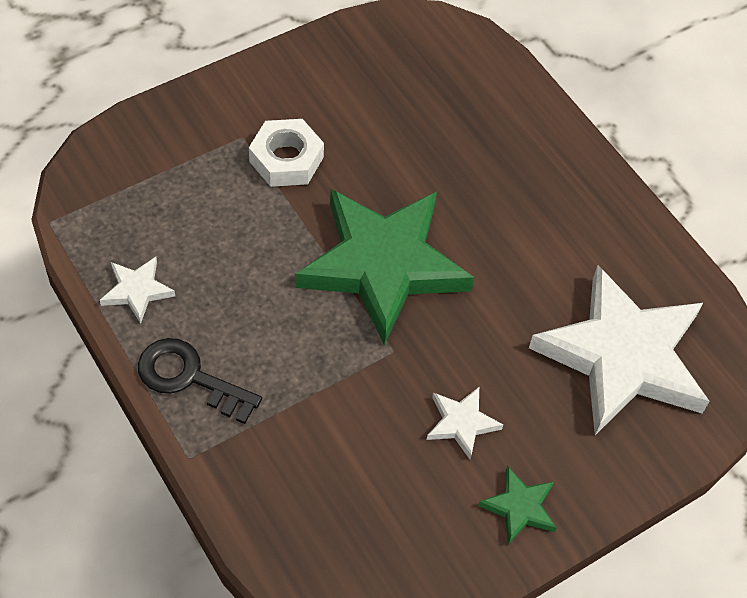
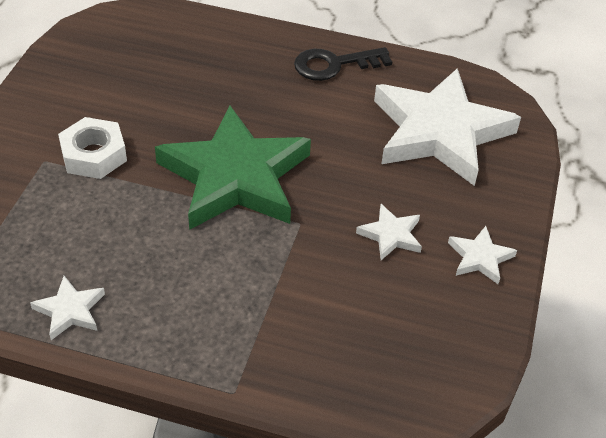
camera: 40 degrees left, 10 degrees down
black key [138,338,262,424] -> black key moved to [294,47,392,81]
green star [478,466,557,545] -> white star [448,226,517,284]

